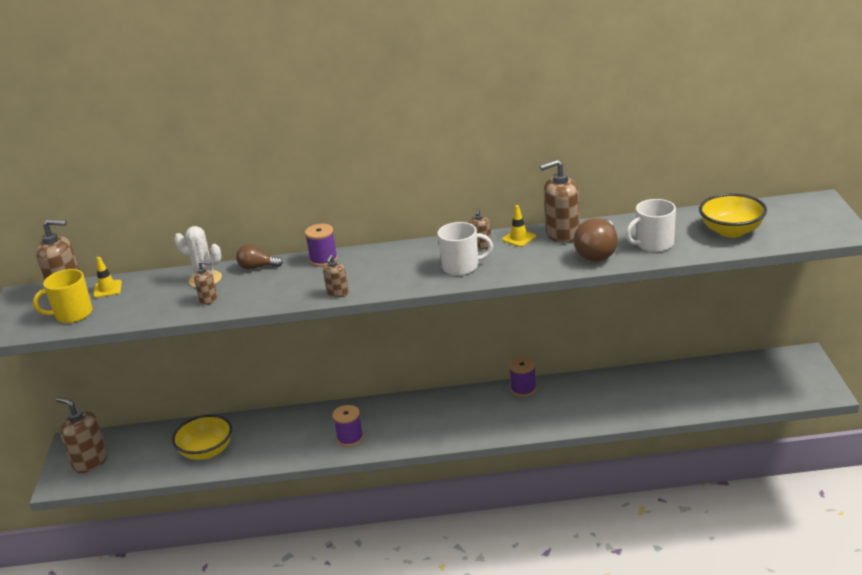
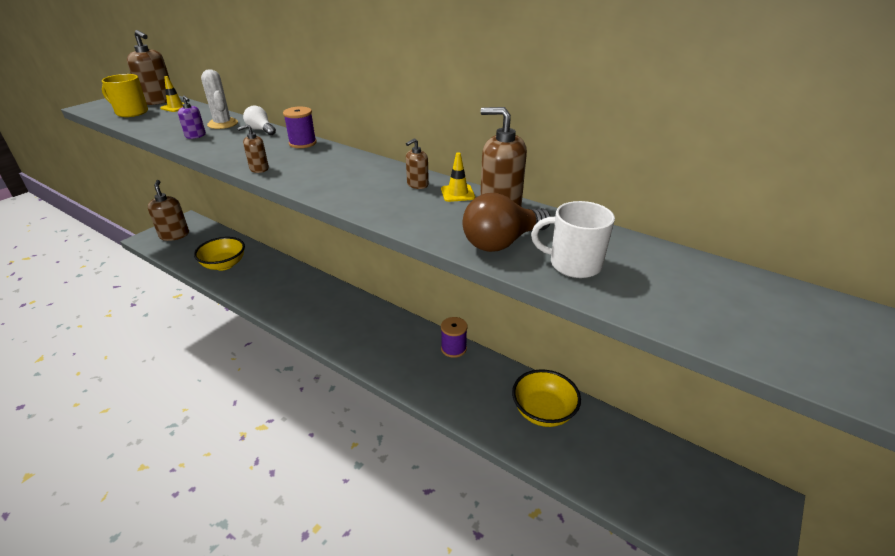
camera: 35 degrees right, 5 degrees up
brown soap dispenser [194,261,217,305] -> purple soap dispenser [178,96,206,139]
brown light bulb [236,244,283,270] -> white light bulb [243,105,276,135]
purple spool [333,405,364,447] -> none
white mug [437,222,493,276] -> none
yellow bowl [699,193,767,238] -> yellow bowl moved to [512,369,581,427]

